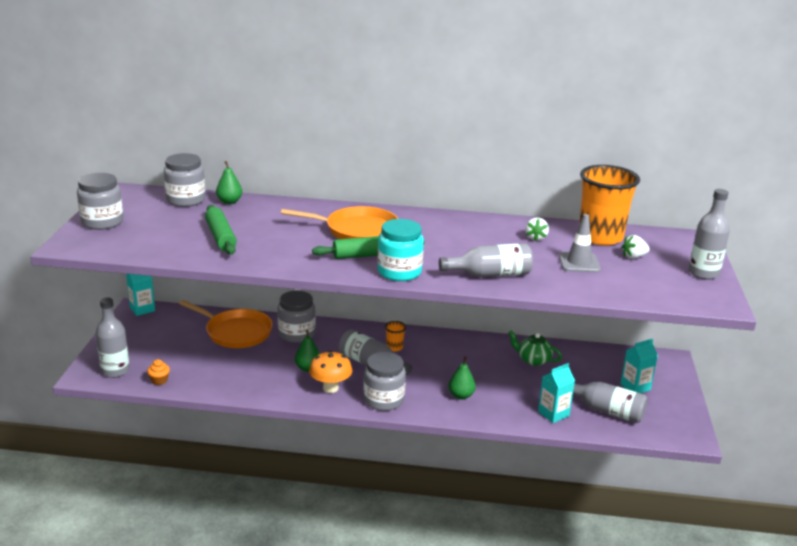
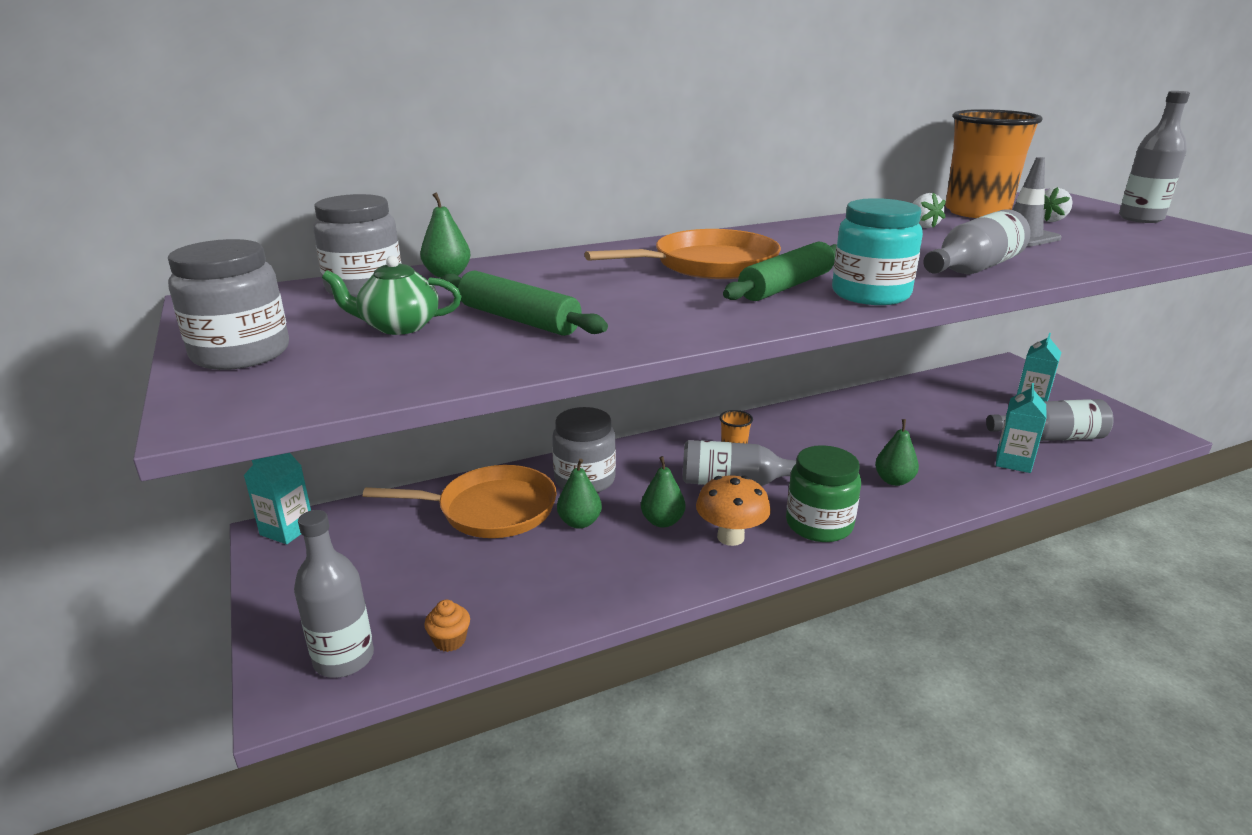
camera: 30 degrees left, 0 degrees up
grey jar [363,352,406,411] -> green jar [786,445,861,542]
green teapot [508,331,562,366] -> green teapot moved to [322,256,462,335]
none -> green pear [557,459,602,529]

